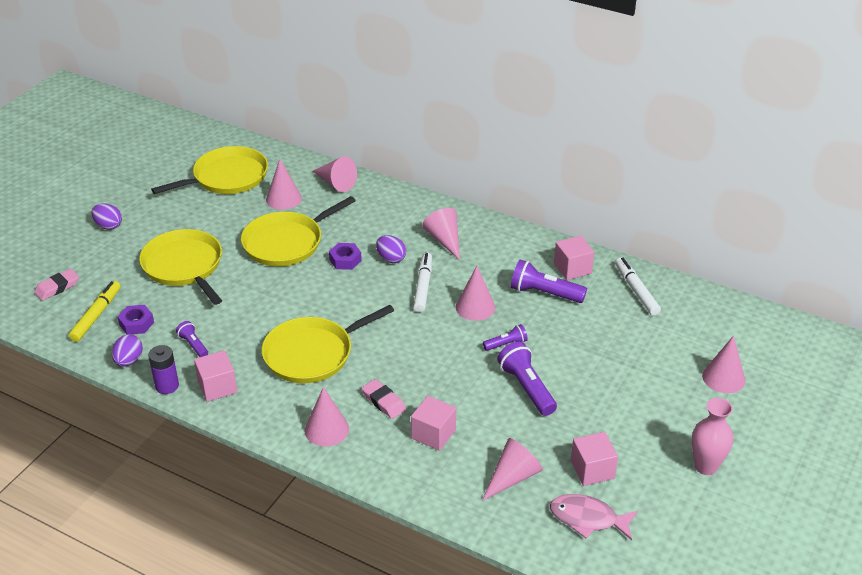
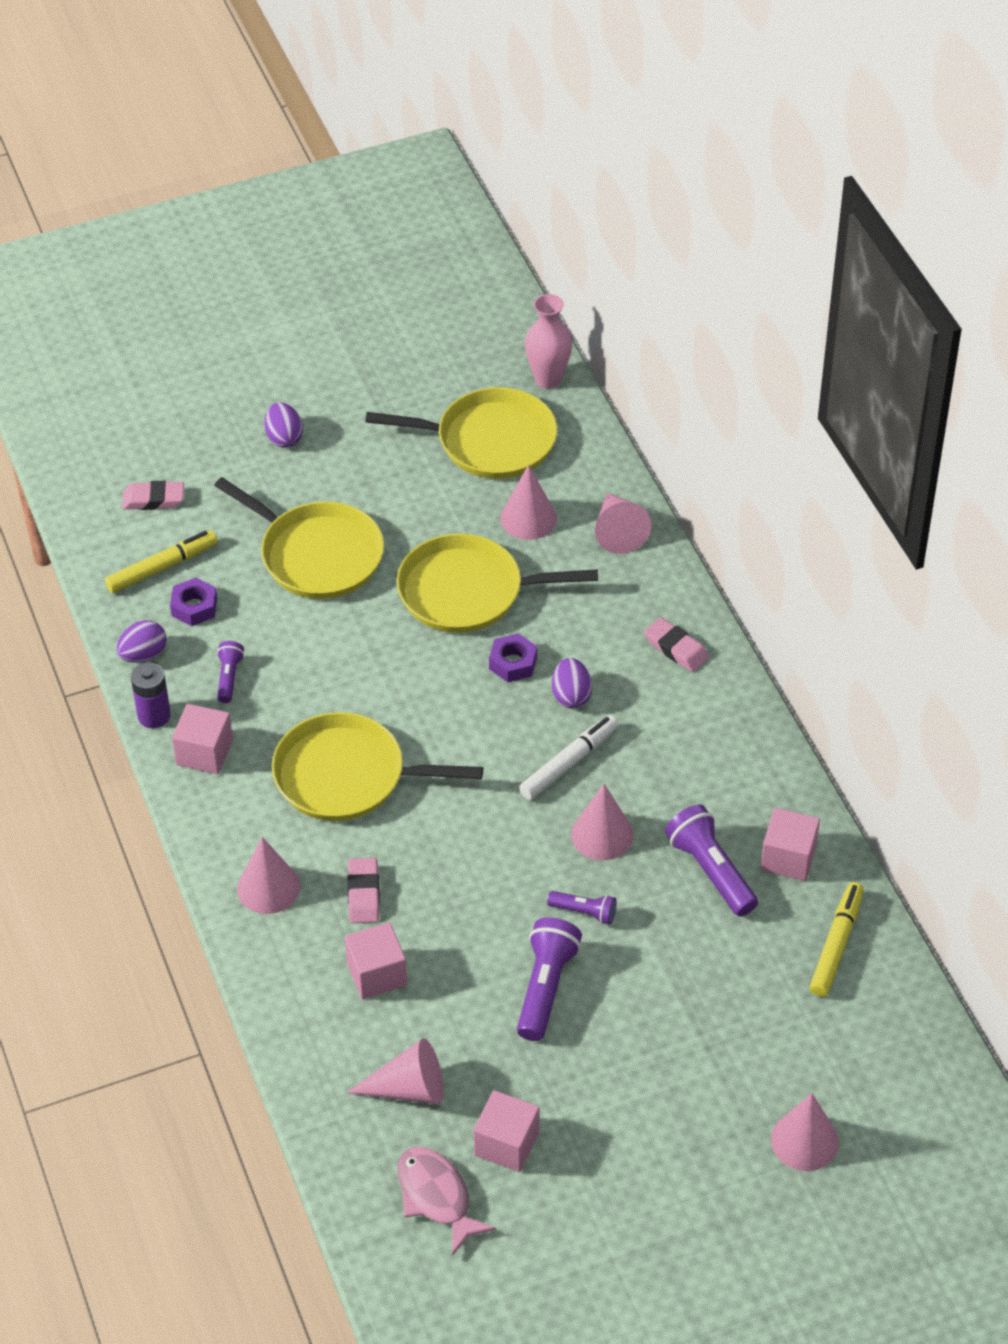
camera: 40 degrees right, 10 degrees up
yellow pan [139,229,222,305] -> yellow pan turned 120 degrees clockwise [214,477,384,599]
pink cone [422,208,460,260] -> none
white marker [615,257,661,315] -> yellow marker [810,882,864,997]
pink vase [692,398,733,475] -> pink vase moved to [525,294,572,389]
none -> pink eraser [644,617,709,672]

